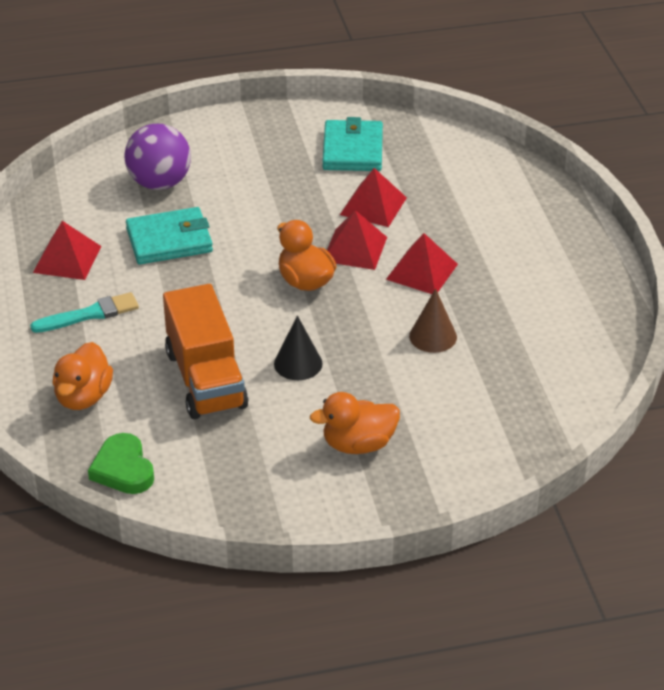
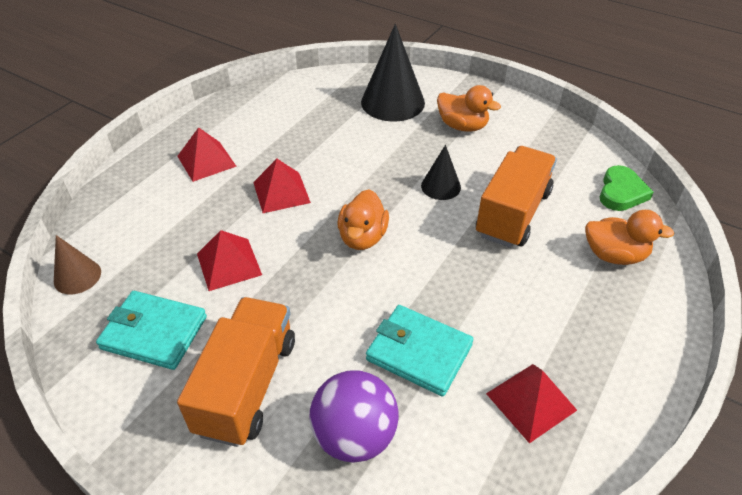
camera: 135 degrees left, 5 degrees up
turquoise brush [30,292,139,333] -> none
orange duck [52,342,113,410] -> orange duck turned 45 degrees clockwise [585,210,674,265]
turquoise wallet [322,117,383,171] -> turquoise wallet turned 60 degrees clockwise [96,291,207,370]
red pyramid [327,210,387,270] -> red pyramid moved to [177,127,237,182]
brown cone [409,289,457,353] -> brown cone moved to [54,235,101,294]
none -> orange truck [177,297,295,447]
none -> black cone [361,24,425,122]

